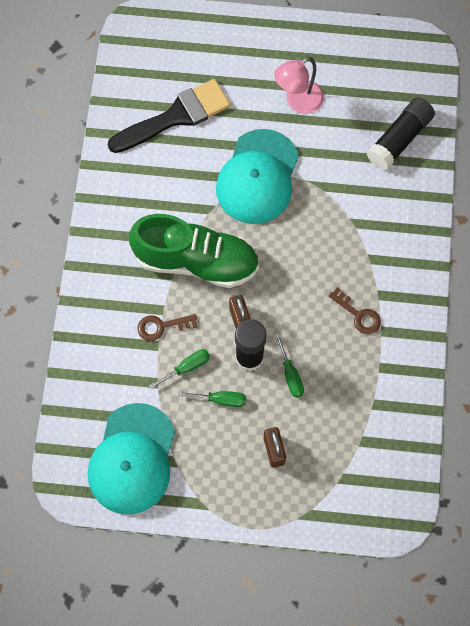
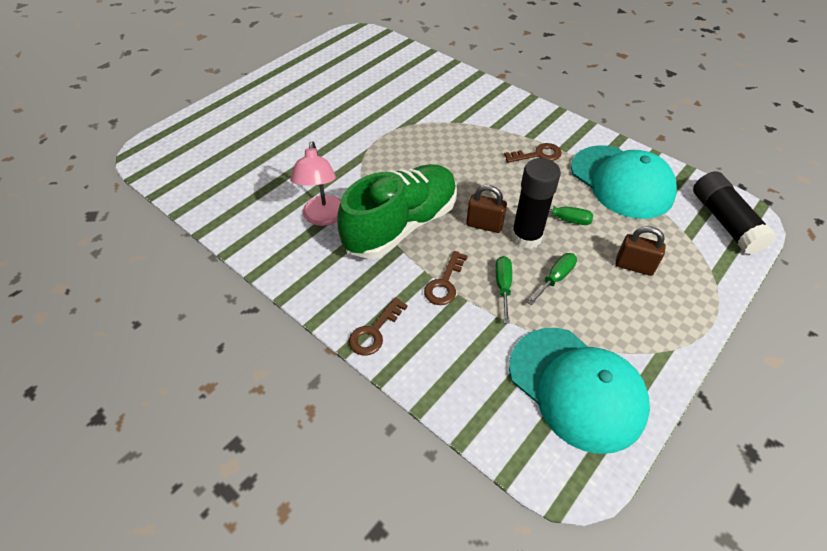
camera: 55 degrees left, 20 degrees down
black brush [107,79,231,153] -> none
turquoise cap [216,129,299,224] -> turquoise cap moved to [571,145,677,219]
pink lamp [274,57,324,114] -> pink lamp moved to [290,141,341,226]
black glue stick [367,97,435,170] -> black glue stick moved to [693,171,776,255]
none -> brown key [349,298,408,355]

